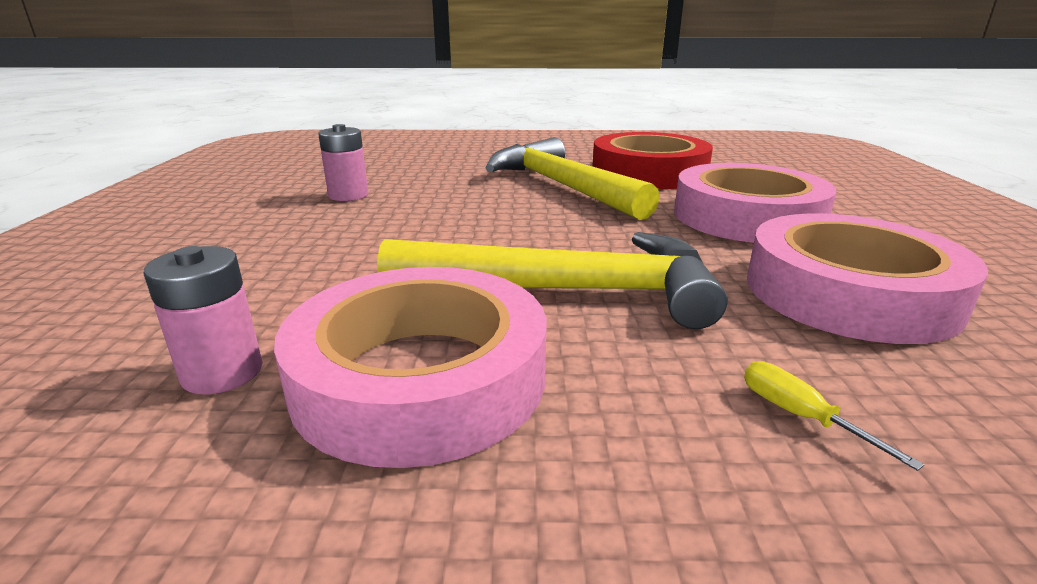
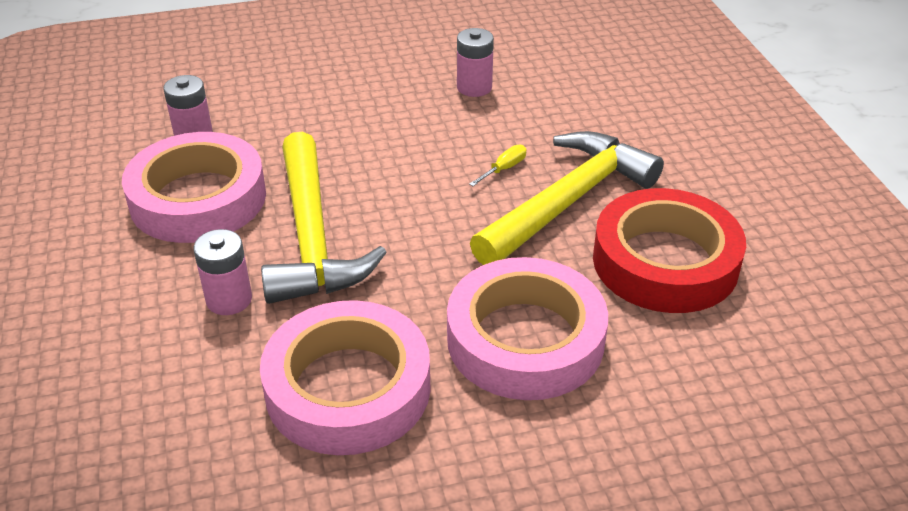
camera: 75 degrees right, 15 degrees up
yellow screwdriver [744,361,925,471] -> yellow screwdriver moved to [469,145,526,186]
none -> pink battery [194,229,252,315]

